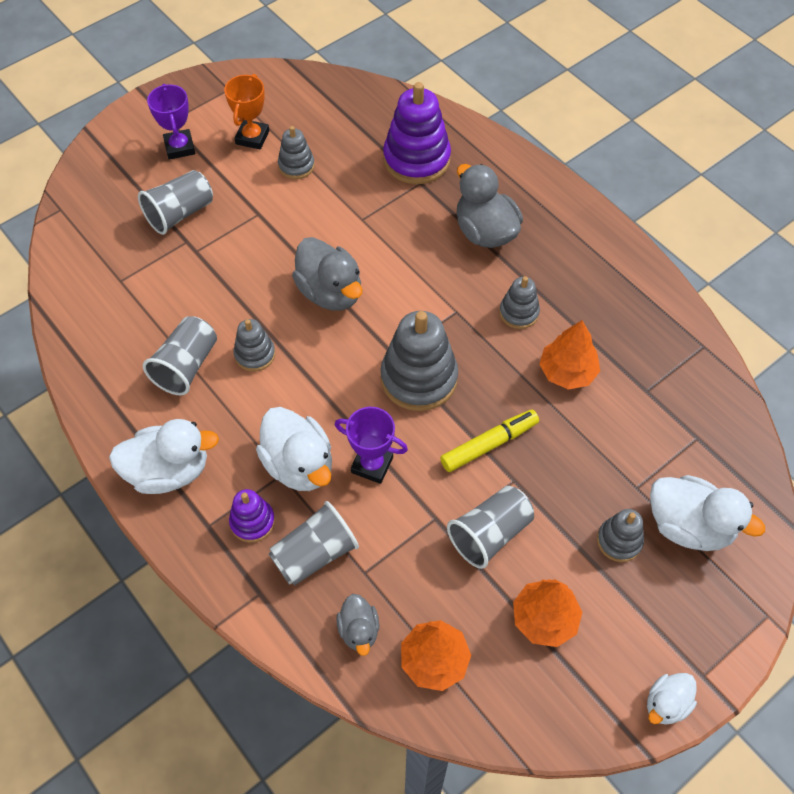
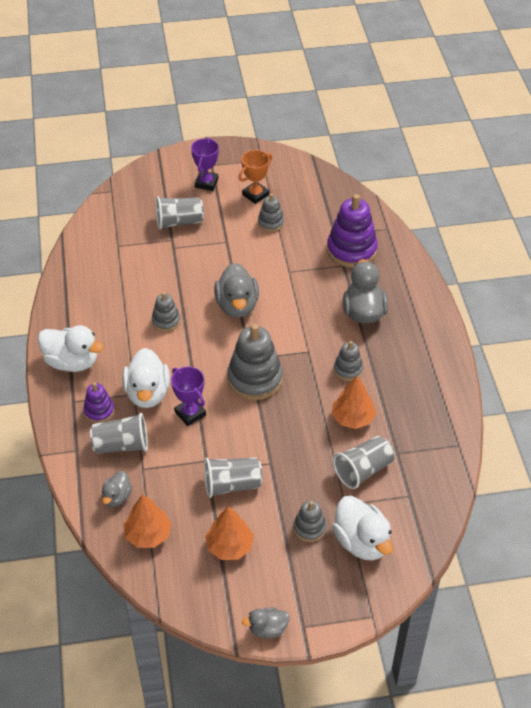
camera: 30 degrees right, 10 degrees down
grey cup [143,316,217,395] -> grey cup moved to [333,436,394,489]
yellow marker [440,410,539,472] -> none
white duck [647,673,697,725] -> grey duck [242,607,290,639]

